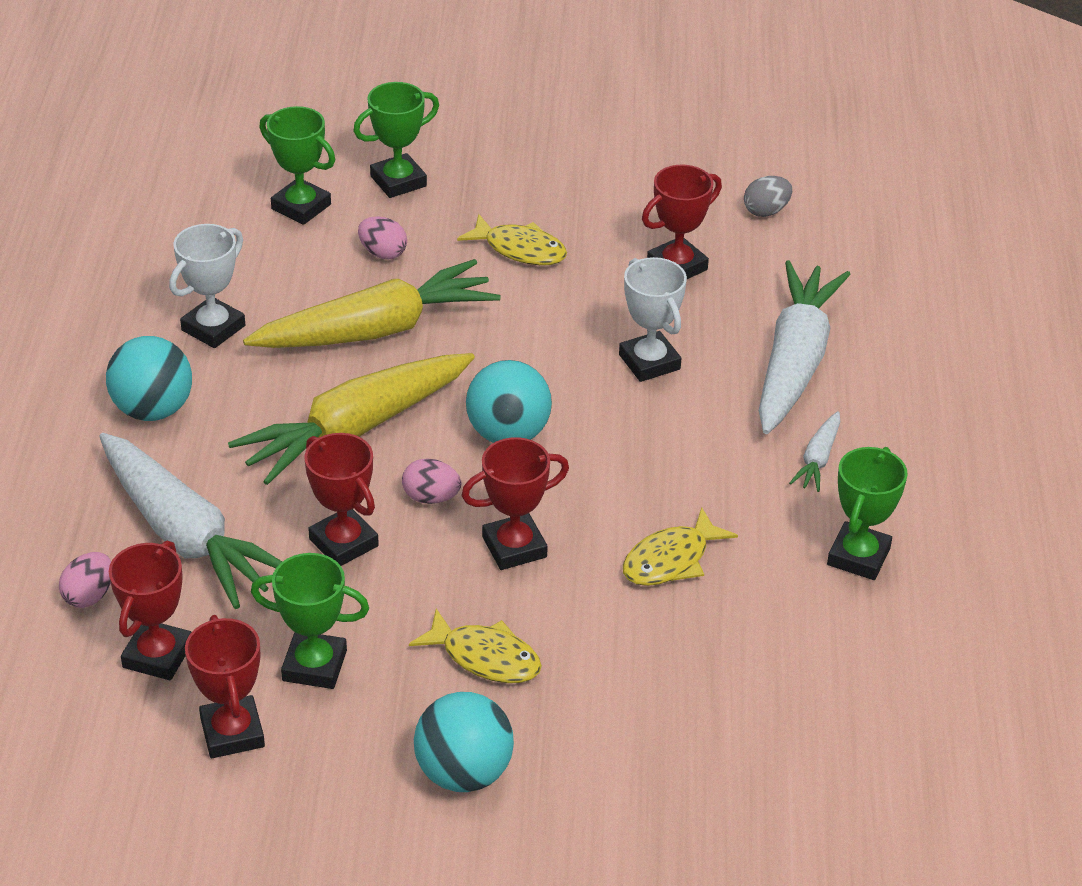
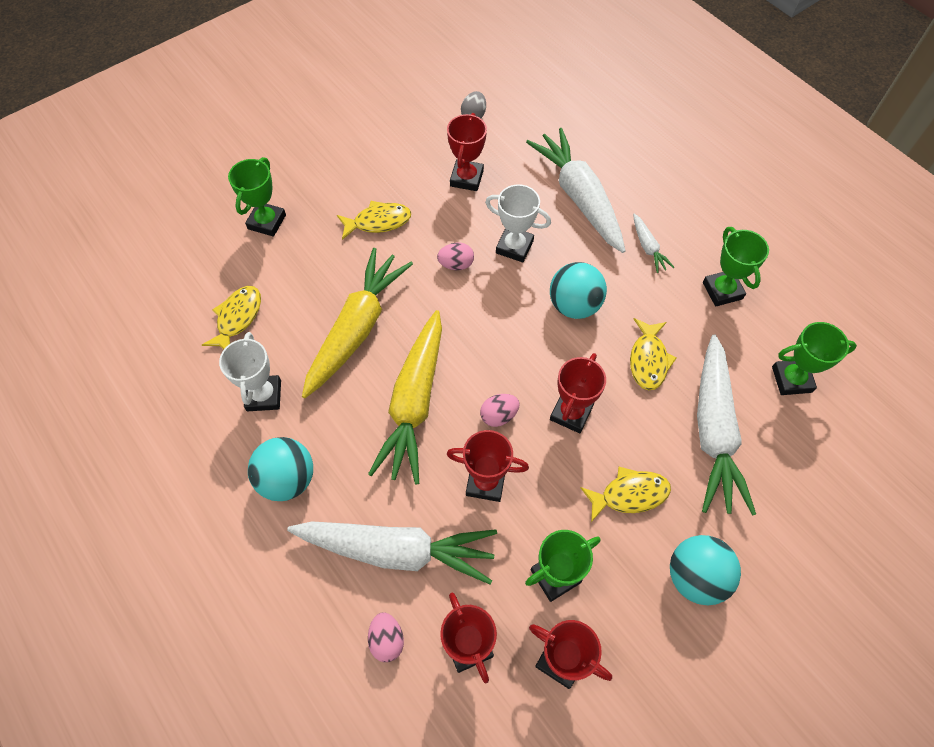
camera: 40 degrees left, 20 degrees up
green trophy [259,106,335,225] -> green trophy moved to [772,322,857,395]
pink egg [358,216,407,259] -> pink egg moved to [437,242,474,270]
turquoise ball [466,360,552,443] -> turquoise ball moved to [550,262,607,319]
none -> yellow fish [202,286,261,349]
none -> white carrot [697,334,756,516]

